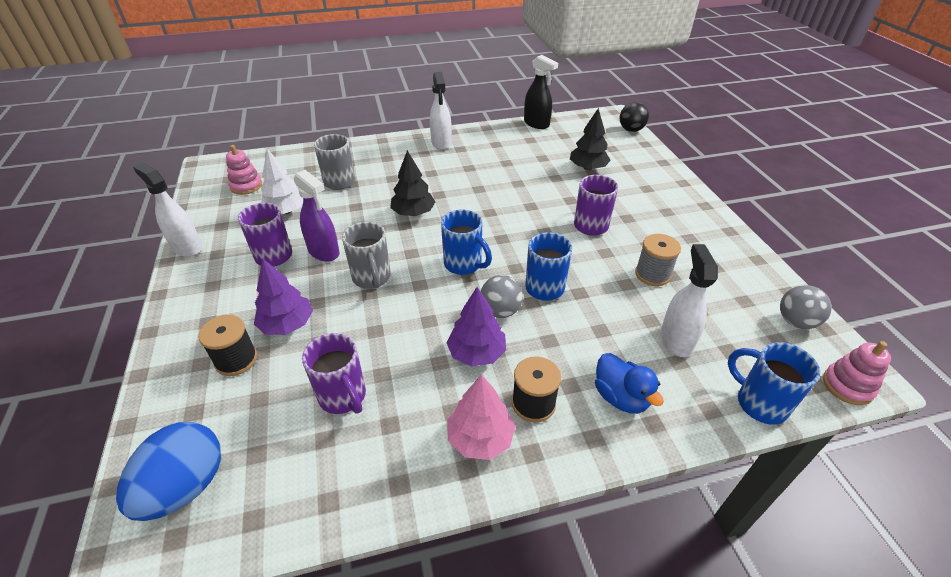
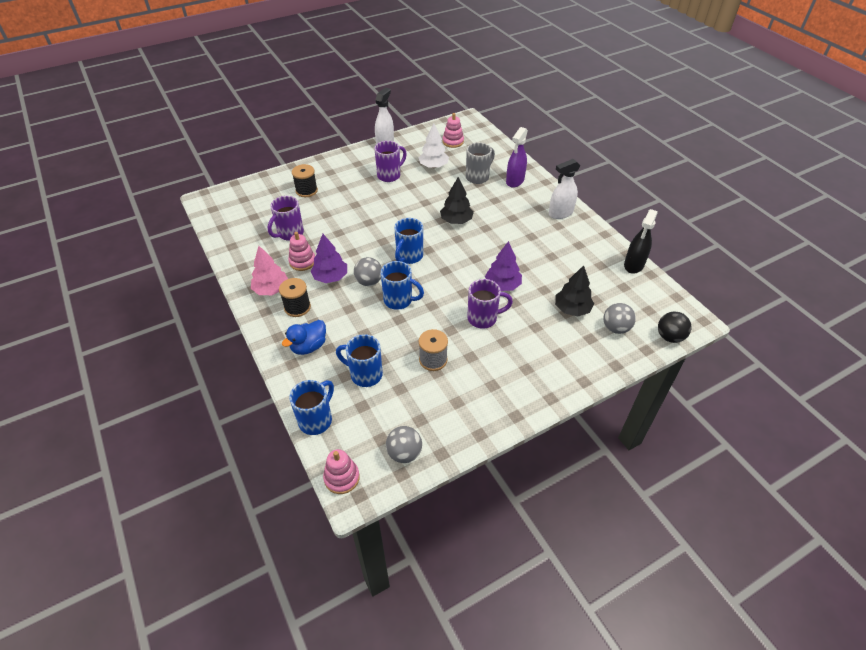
camera: 75 degrees right, 5 degrees up
blue egg [116,422,221,521] -> none
purple tree [254,258,313,335] -> purple tree moved to [485,241,522,291]
purple spray bottle [294,170,340,262] -> purple spray bottle moved to [506,127,528,188]
grey mug [342,222,391,289] -> none
white spray bottle [661,244,718,357] -> blue mug [336,334,383,387]
none -> pink stacking toy [288,232,315,271]
none -> grey ball [603,303,636,334]

